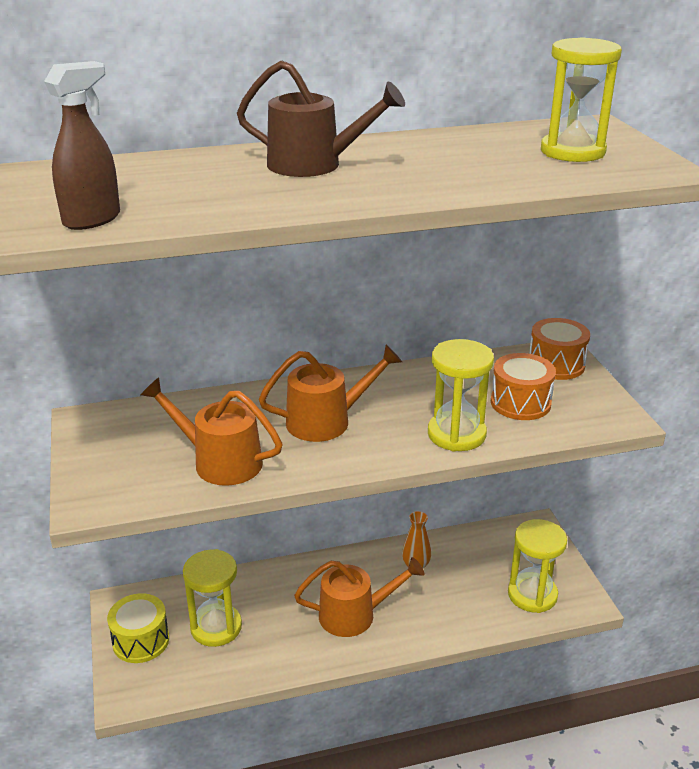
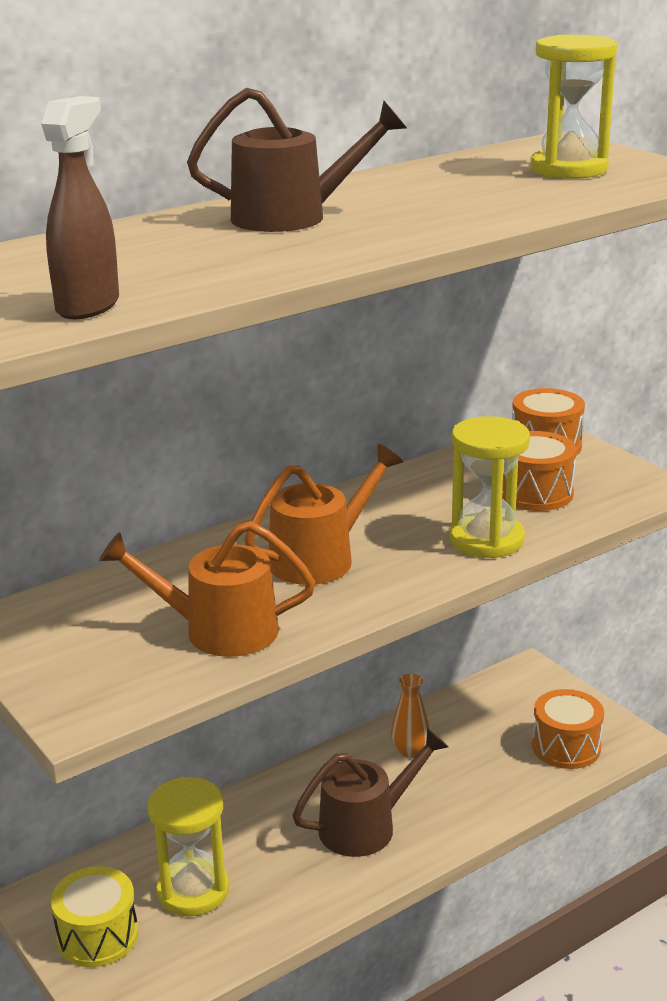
camera: 20 degrees left, 5 degrees down
orange watering can [294,557,425,637] -> brown watering can [292,728,448,857]
yellow hourglass [508,519,567,613] -> orange drum [532,689,604,769]

